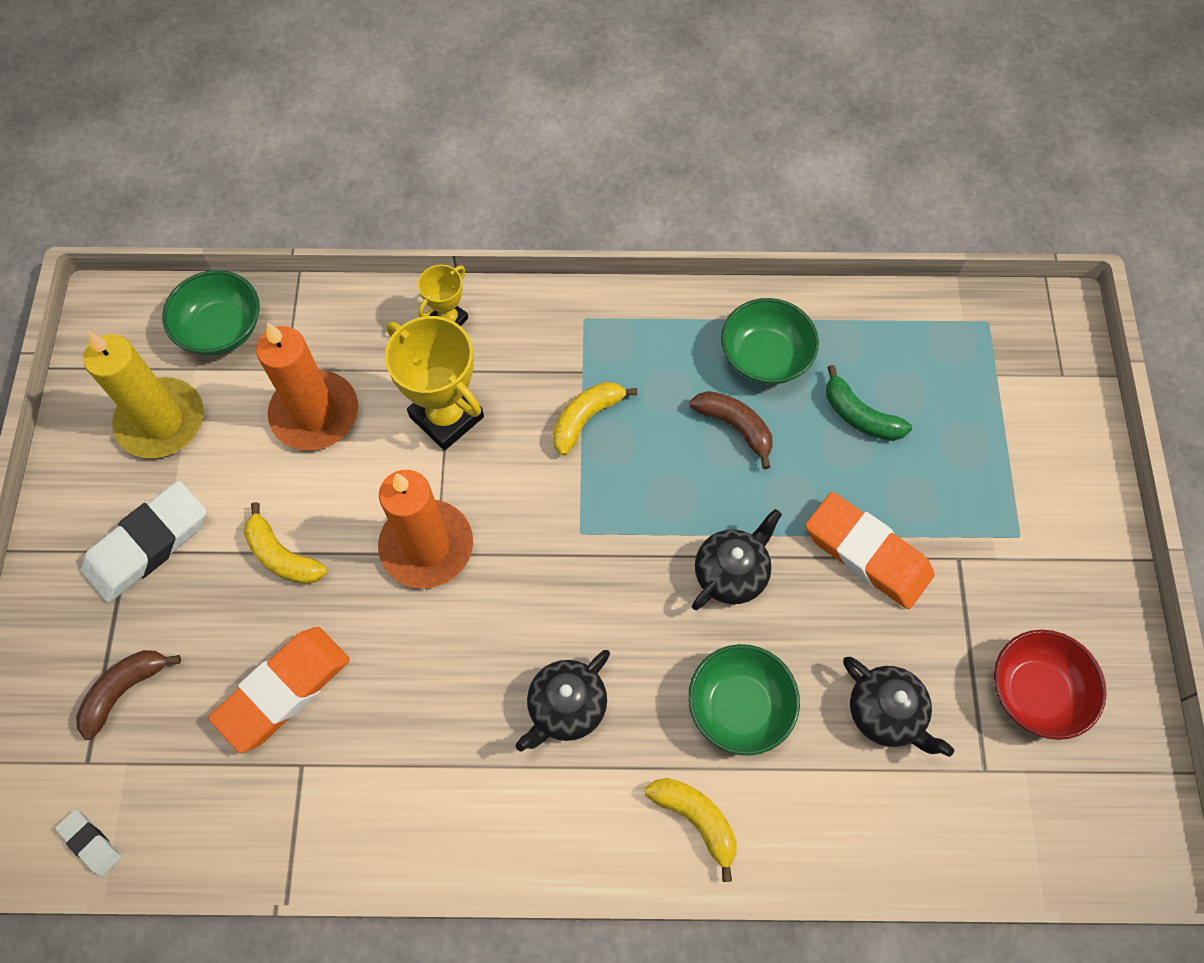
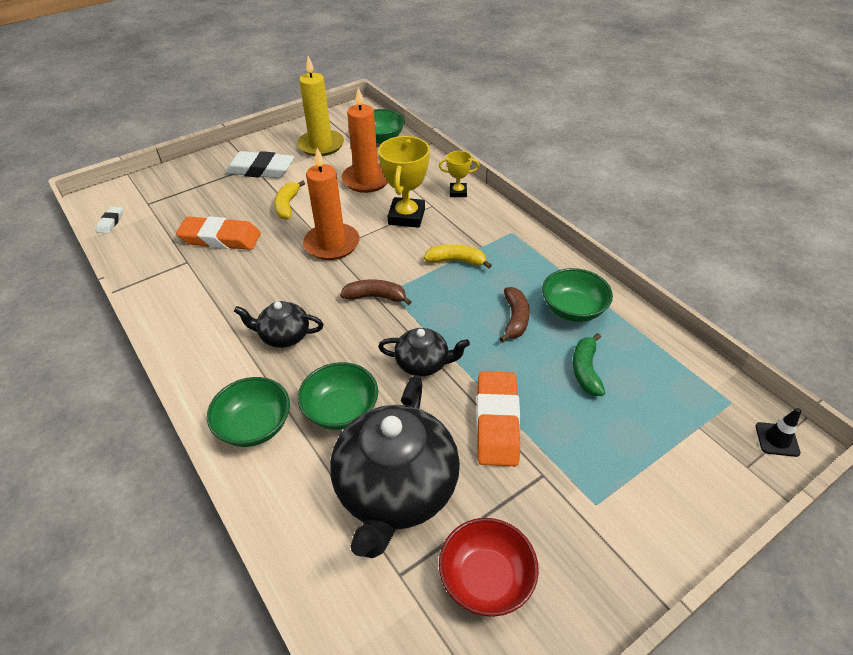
camera: 55 degrees right, 20 degrees down
brown banana [76,650,181,740] -> brown banana moved to [340,280,412,305]
yellow banana [645,778,737,882] -> green bowl [207,377,290,447]
black teapot [843,657,954,757] -> black teapot [330,375,460,558], size x1.97
none -> black traffic cone [756,408,801,457]

